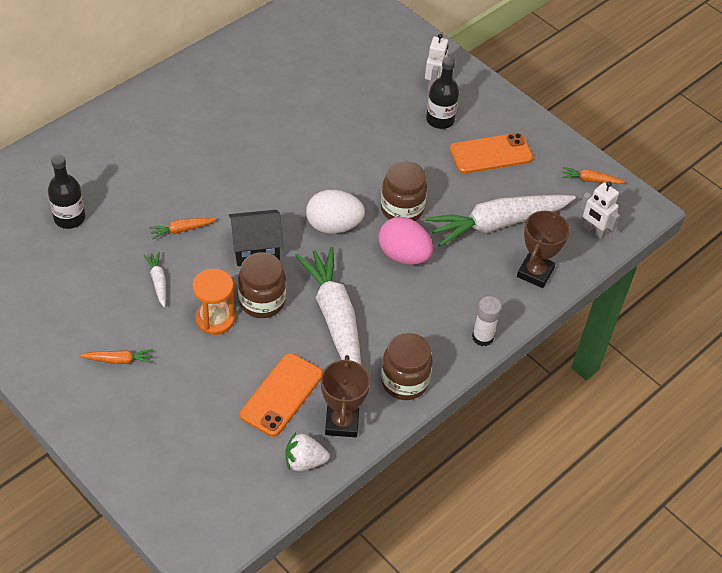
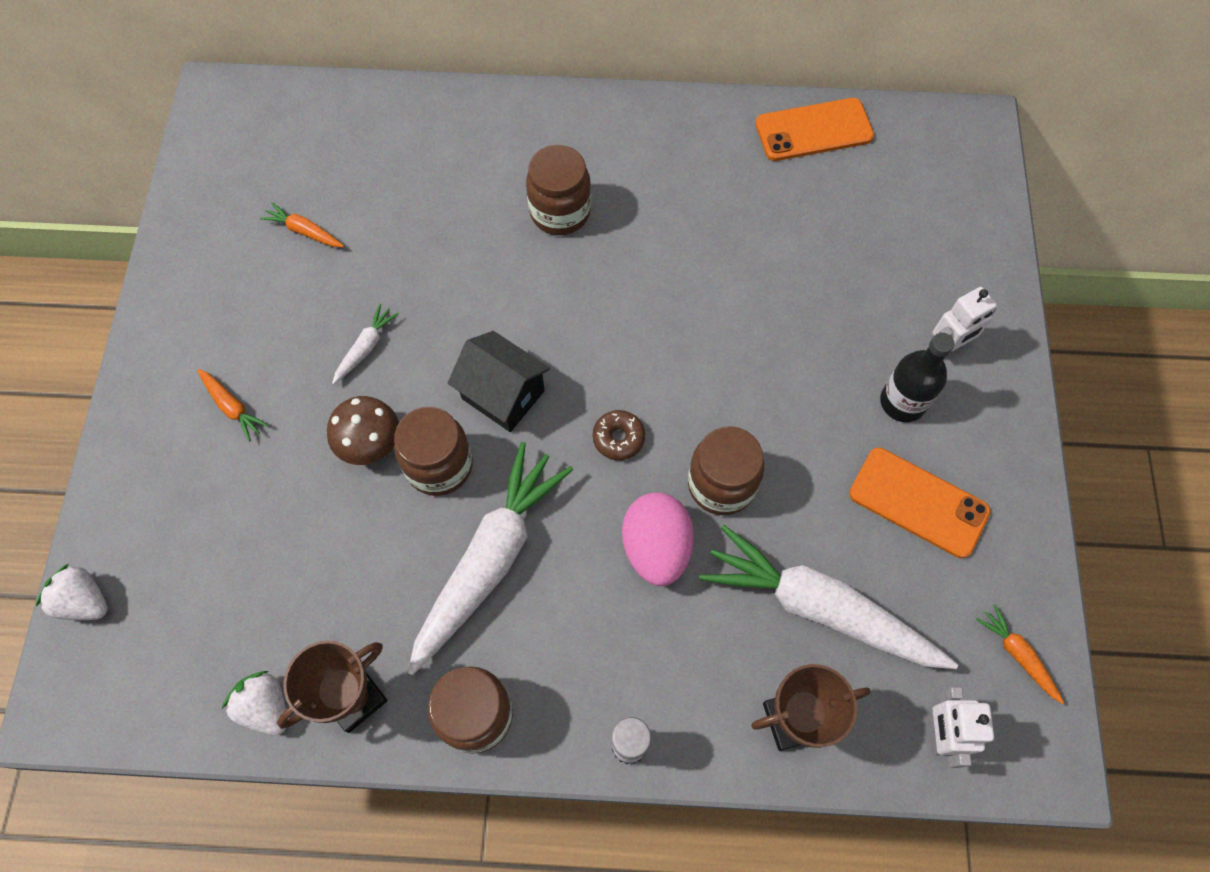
camera: 50 degrees right, 15 degrees up
black bottle [48,154,85,229] -> none
orange carrot [149,218,216,239] -> orange carrot moved to [260,202,344,247]
orange hourglass [192,269,235,335] -> brown mushroom [327,396,399,465]
orange phone [240,353,323,437] -> orange phone moved to [755,98,874,161]
white egg [306,190,365,234] -> brown donut [593,410,645,460]
none -> white strawberry [36,564,108,620]
none -> brown jar [526,145,591,235]

